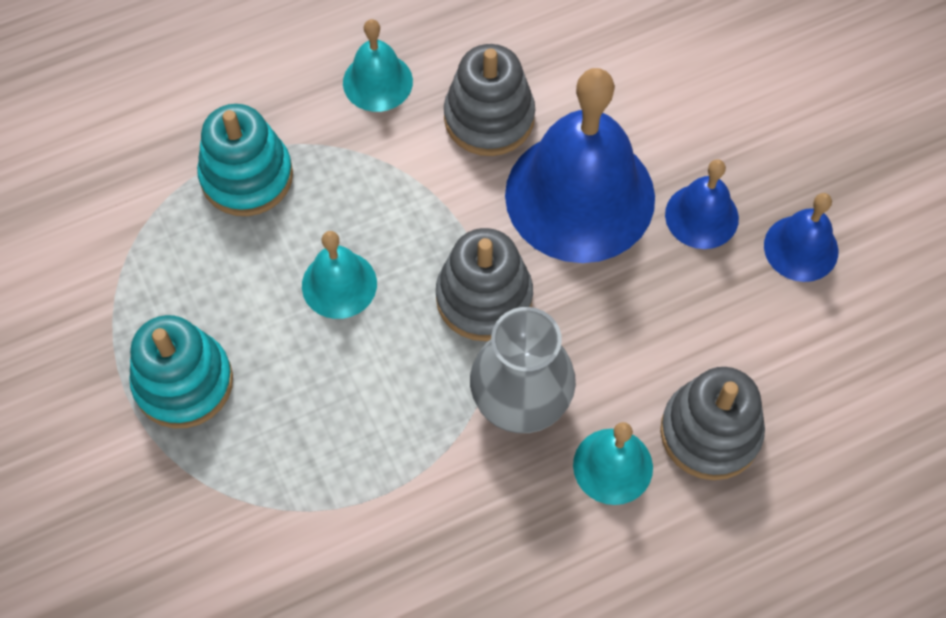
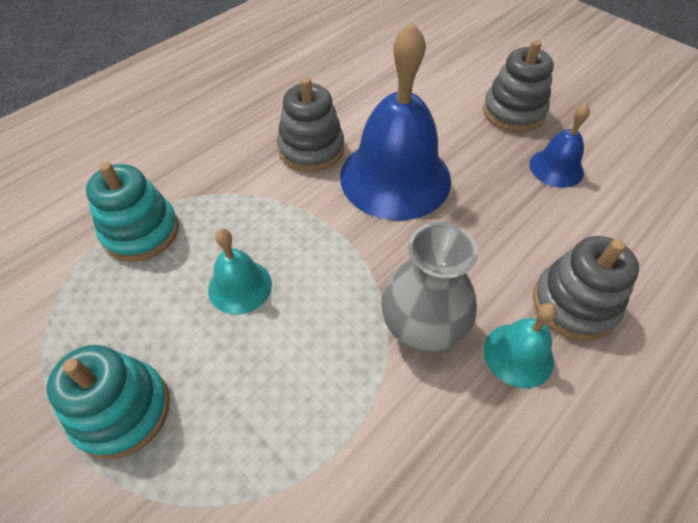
camera: 20 degrees left, 10 degrees down
turquoise bell [343,19,413,112] -> none
grey stacking toy [436,228,533,341] -> grey stacking toy moved to [483,40,554,132]
blue bell [665,159,739,249] -> none

